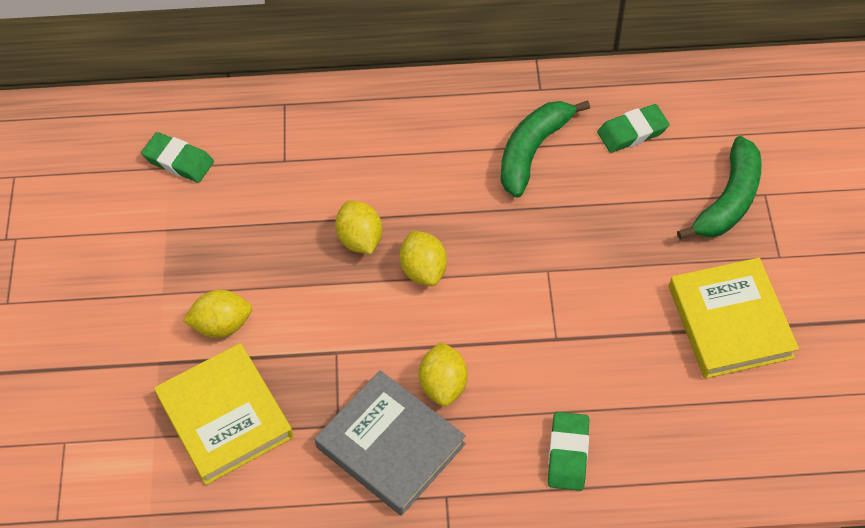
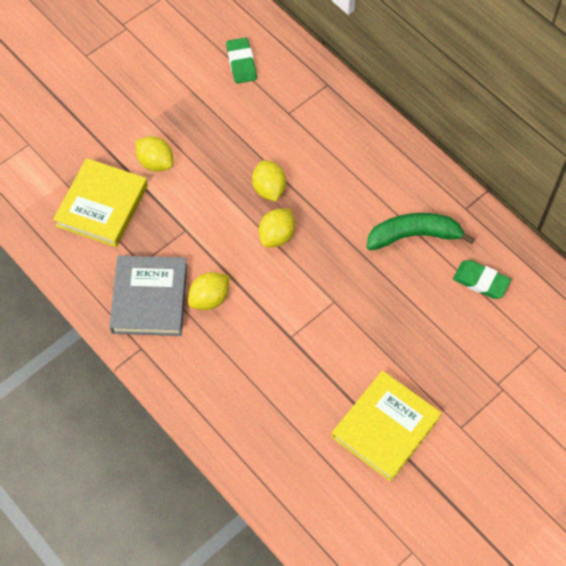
camera: 50 degrees right, 5 degrees up
yellow lemon [335,201,382,254] -> yellow lemon turned 45 degrees counterclockwise [252,160,286,201]
green eraser [548,412,589,491] -> none
green banana [677,136,762,239] -> none

